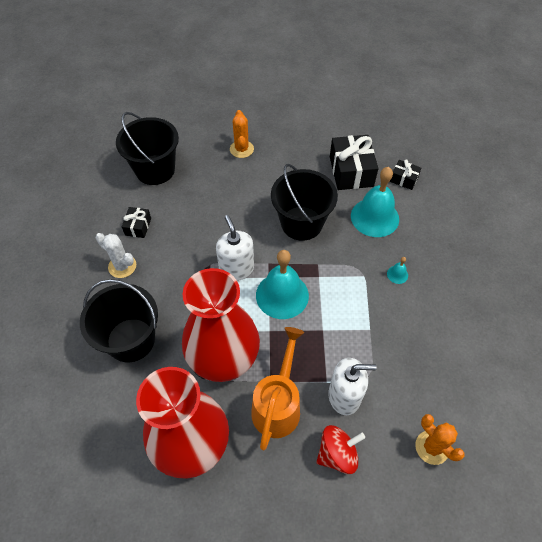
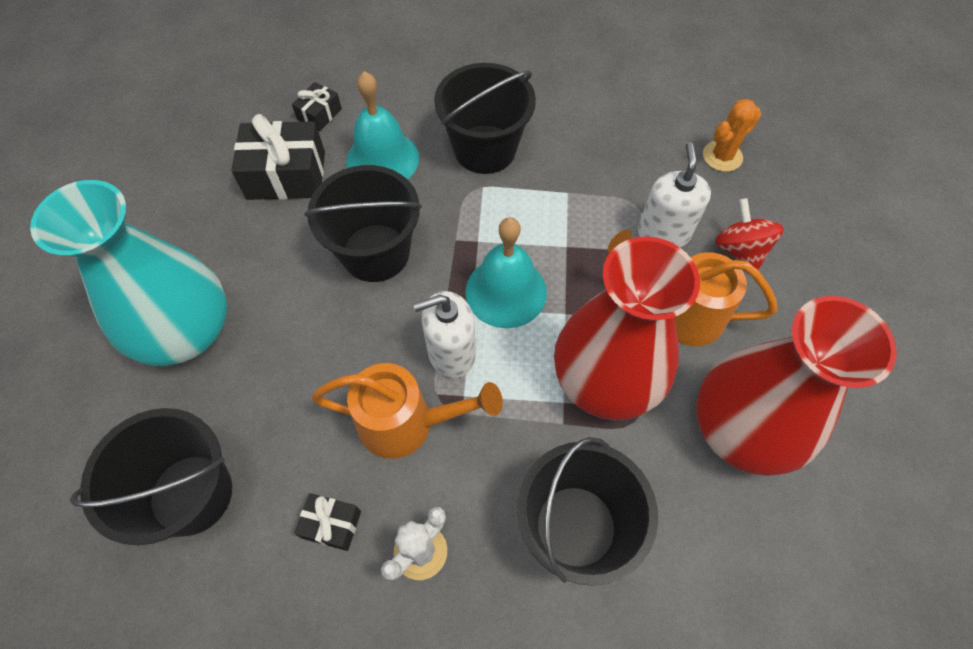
camera: 85 degrees left, 5 degrees up
orange cactus [230,110,254,158] -> turquoise vase [30,180,227,366]
turquoise bell [387,257,408,284] -> black bucket [434,63,536,174]
none -> orange watering can [312,363,503,459]

